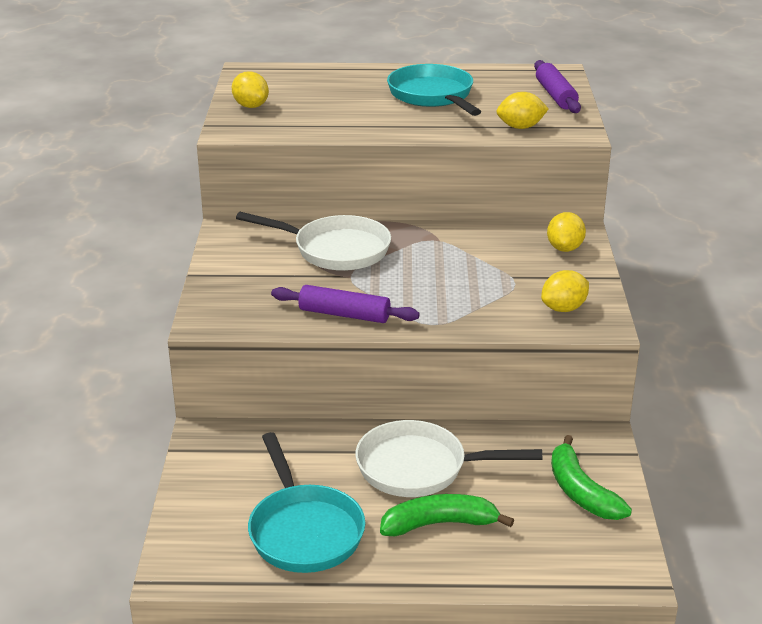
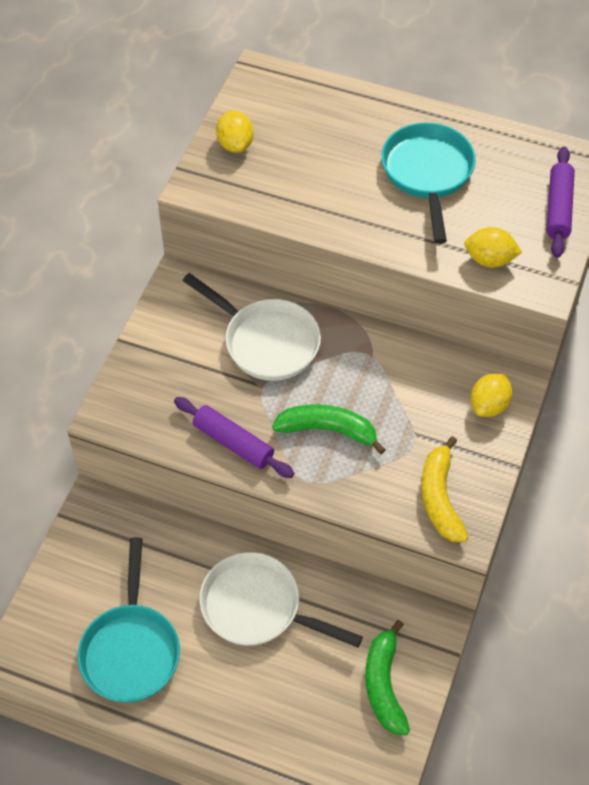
camera: 20 degrees right, 25 degrees up
green banana [380,494,514,536] -> green banana moved to [272,404,386,454]
yellow lemon [541,270,589,312] -> yellow banana [421,436,468,542]

